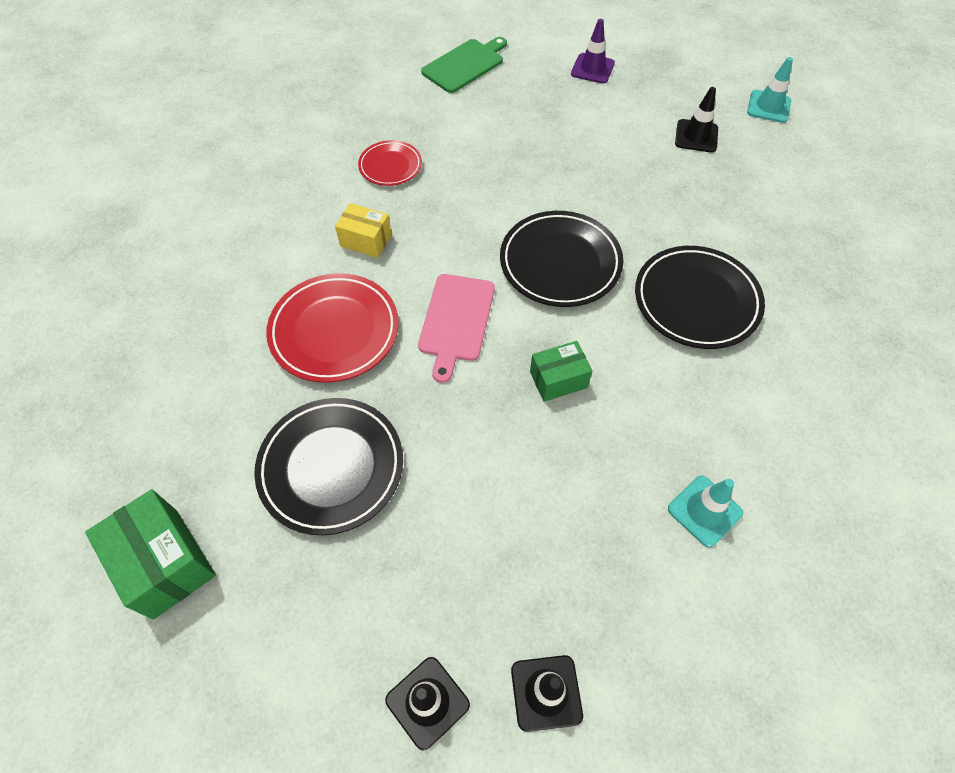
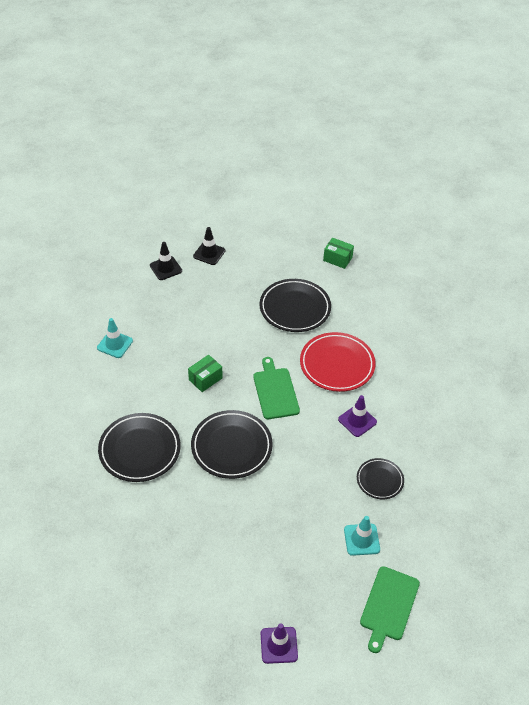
camera: 155 degrees right, 10 degrees down
green box [85,489,216,619] -> green box [323,238,354,269], size x0.63
yellow box [335,203,392,258] -> purple traffic cone [338,395,377,437]
red plate [358,140,422,186] -> black plate [357,458,404,499]
pink cutting board [418,274,495,383] -> green cutting board [253,357,300,419]
black traffic cone [675,87,718,152] -> none
turquoise traffic cone [747,57,793,123] -> turquoise traffic cone moved to [344,516,380,556]

